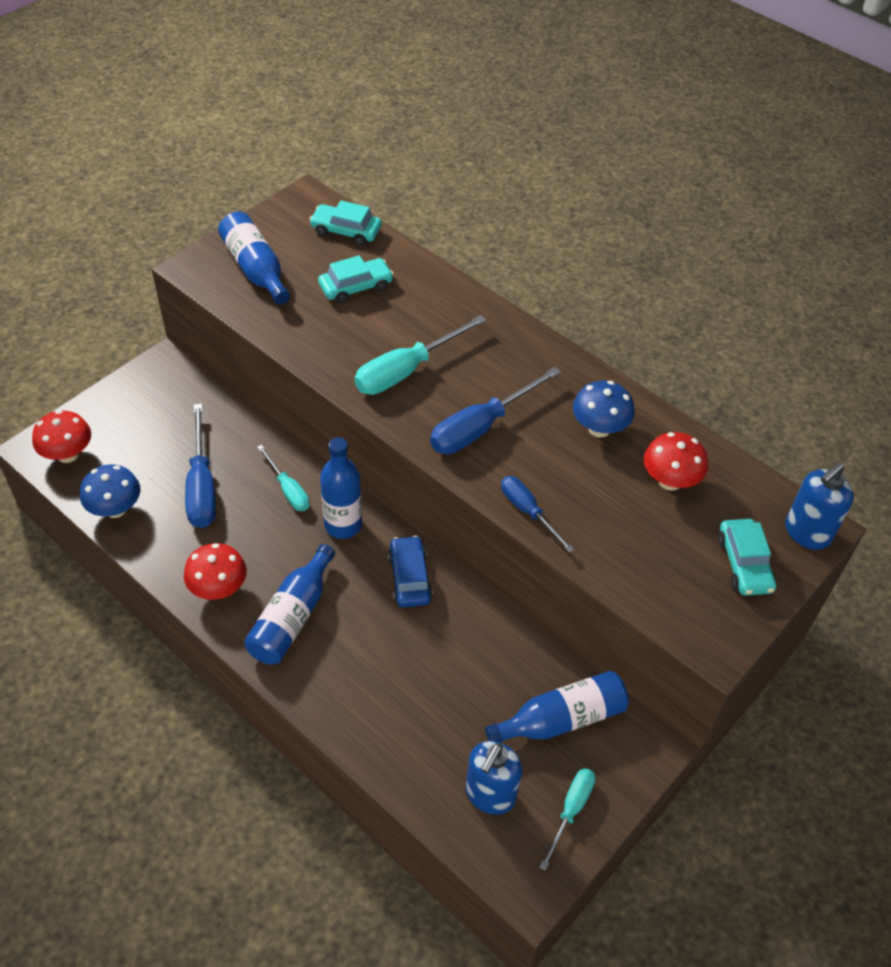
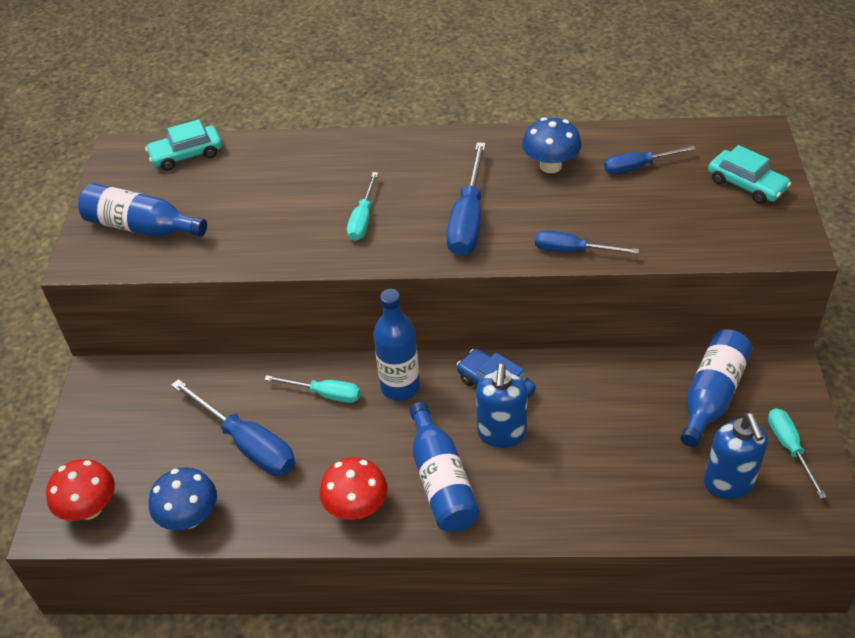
camera: 35 degrees left, 5 degrees down
turquoise car [318,255,394,303] -> none
turquoise screwdriver [354,315,486,395] -> turquoise screwdriver [347,172,378,241], size x0.61
red mushroom [644,432,708,491] -> blue screwdriver [604,146,696,174]
blue soap dispenser [785,462,854,550] -> blue soap dispenser moved to [476,363,528,448]

